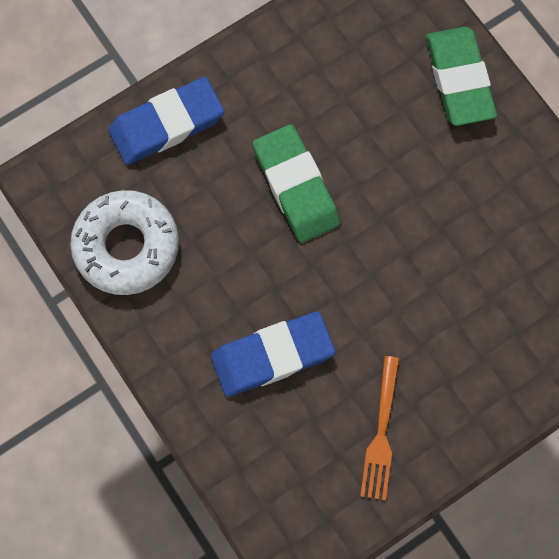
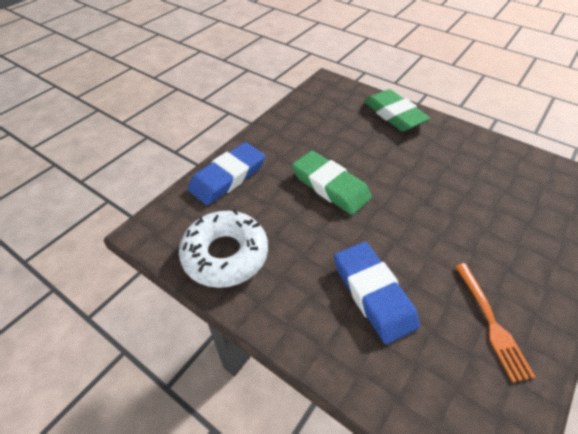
camera: 20 degrees left, 25 degrees down
blue eraser [211,311,335,397] -> blue eraser turned 75 degrees counterclockwise [334,242,420,344]

